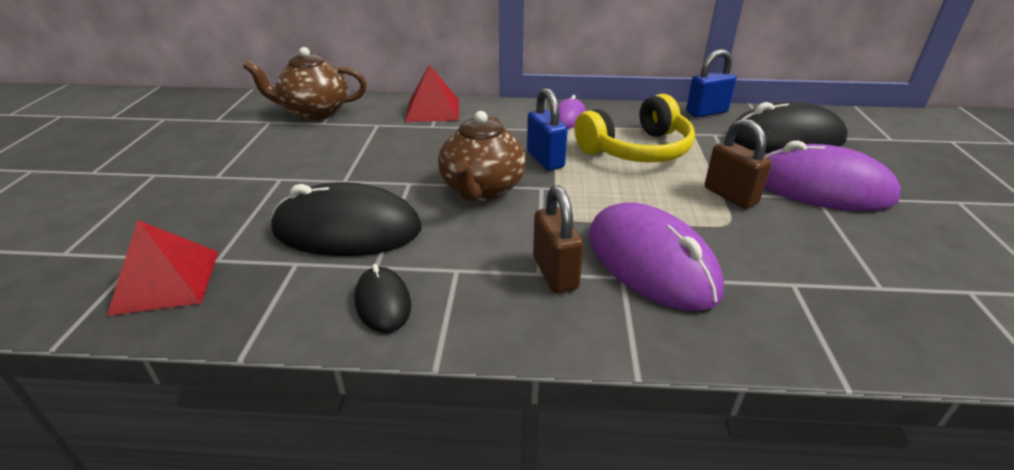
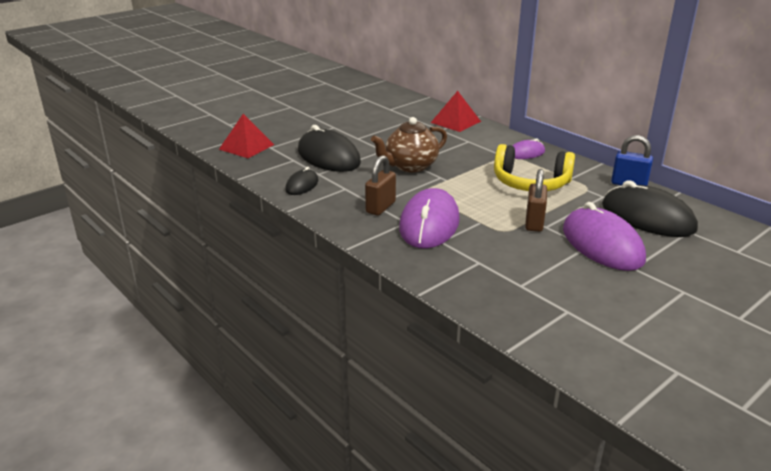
camera: 45 degrees right, 5 degrees down
brown teapot [243,47,367,120] -> none
blue padlock [527,88,568,171] -> none

